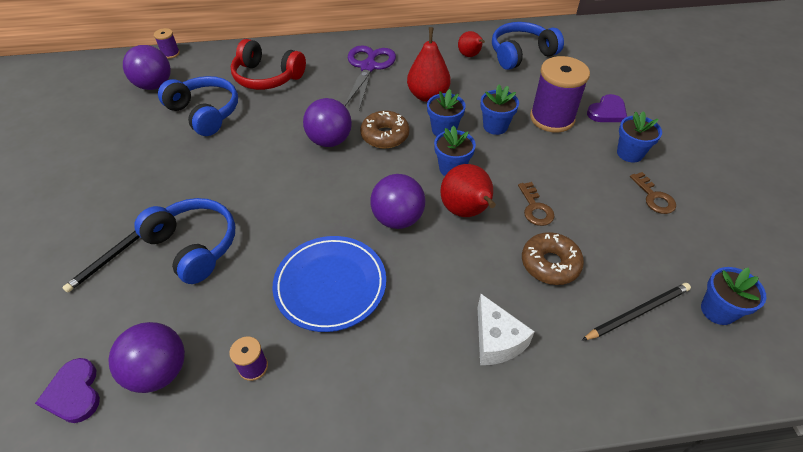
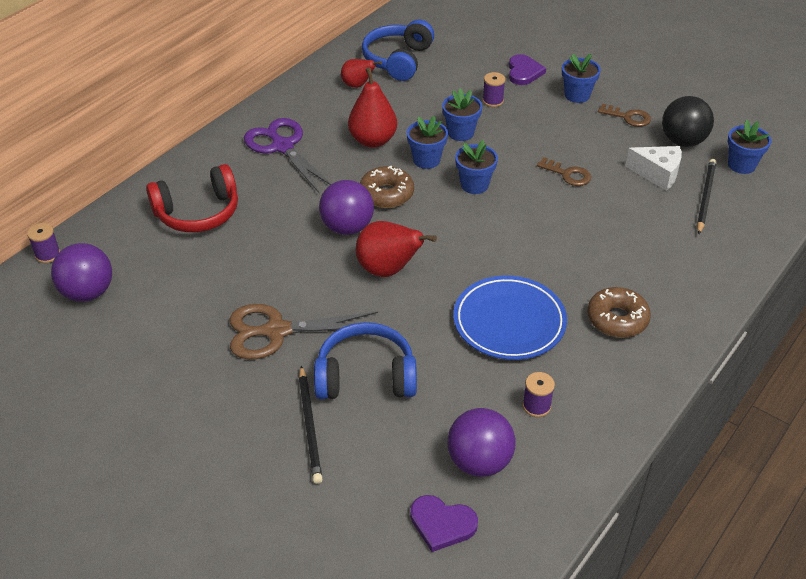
camera: 45 degrees left, 5 degrees down
blue headphones [158,76,238,136] -> none
purple ball [370,174,426,229] -> none
red pear [440,164,496,217] -> red pear moved to [356,221,437,277]
white cheese [478,294,535,365] -> white cheese moved to [625,146,682,191]
brown donut [522,232,584,285] -> brown donut moved to [587,287,651,338]
purple spool [530,56,590,132] -> purple spool [482,72,505,107], size x0.45
none -> brown scissors [230,304,378,359]
none -> black ball [662,96,714,147]

